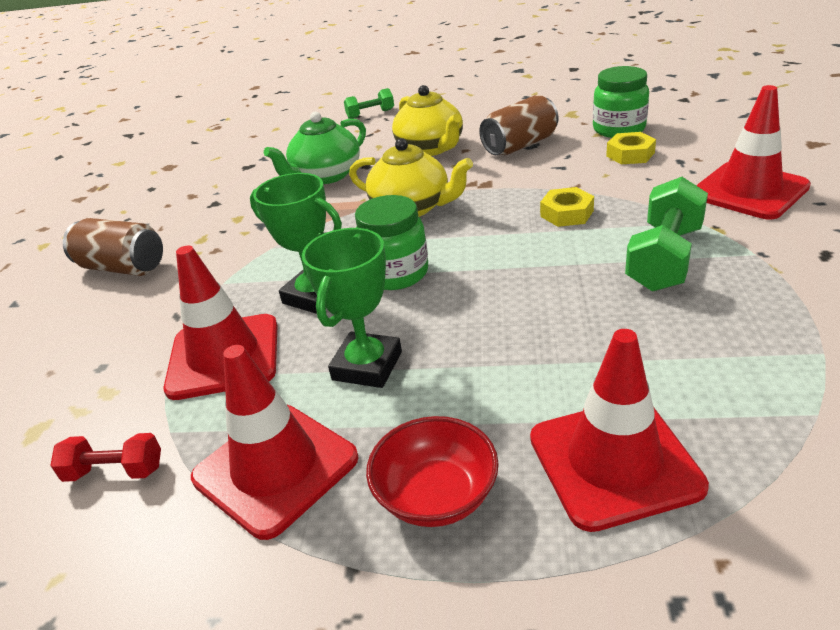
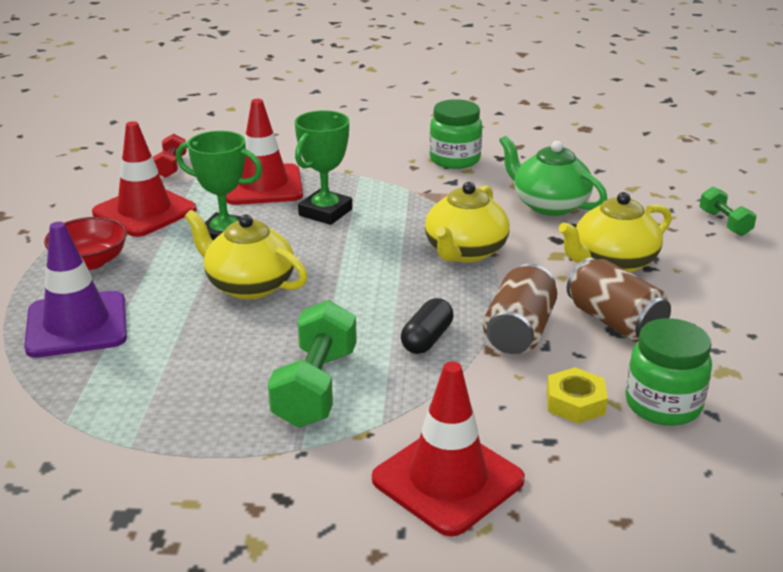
camera: 85 degrees right, 5 degrees down
brown can [63,218,163,276] -> brown can moved to [483,264,557,354]
green jar [355,195,428,290] -> green jar moved to [429,99,482,169]
red traffic cone [530,329,709,532] -> purple traffic cone [24,222,127,358]
yellow nut [540,187,594,227] -> black capsule [401,298,453,354]
green dumbbell [625,177,708,292] -> green dumbbell turned 75 degrees clockwise [268,300,357,427]
none -> yellow teapot [185,210,308,300]

